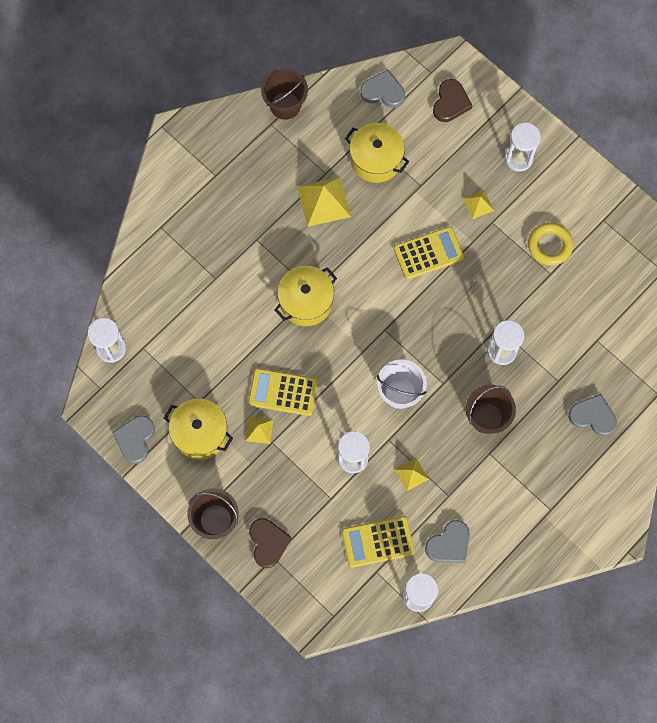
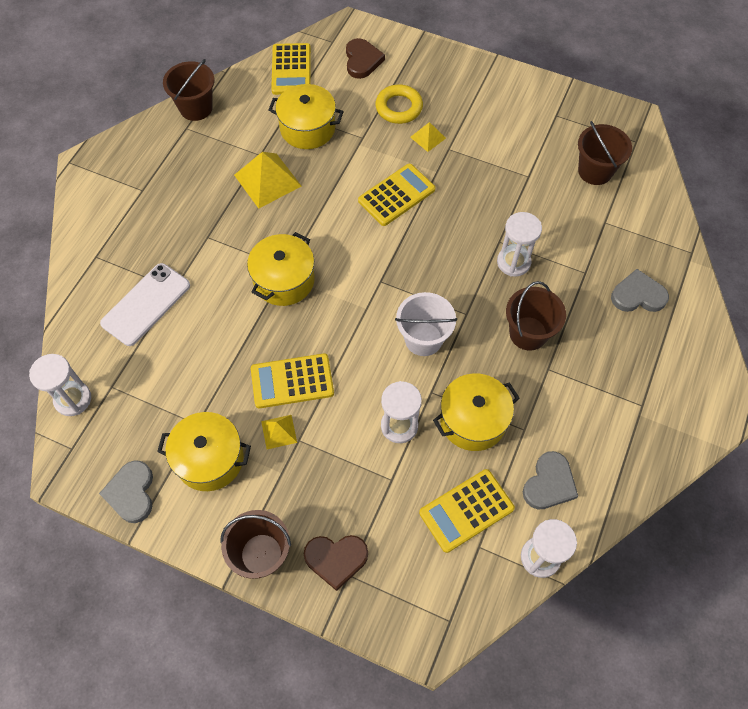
camera: 20 degrees left, 10 degrees down
brown heart [249,518,292,568] -> brown heart turned 120 degrees clockwise [304,535,368,591]
grey heart [360,70,405,108] -> yellow calculator [271,43,311,95]
yellow pyramid [395,458,429,491] -> yellow pot [433,373,519,451]
white hourglass [505,122,541,171] -> none
yellow ring [528,222,573,266] -> yellow ring moved to [375,84,423,124]
none -> white phone [100,263,190,346]
none -> brown bucket [578,121,632,185]

